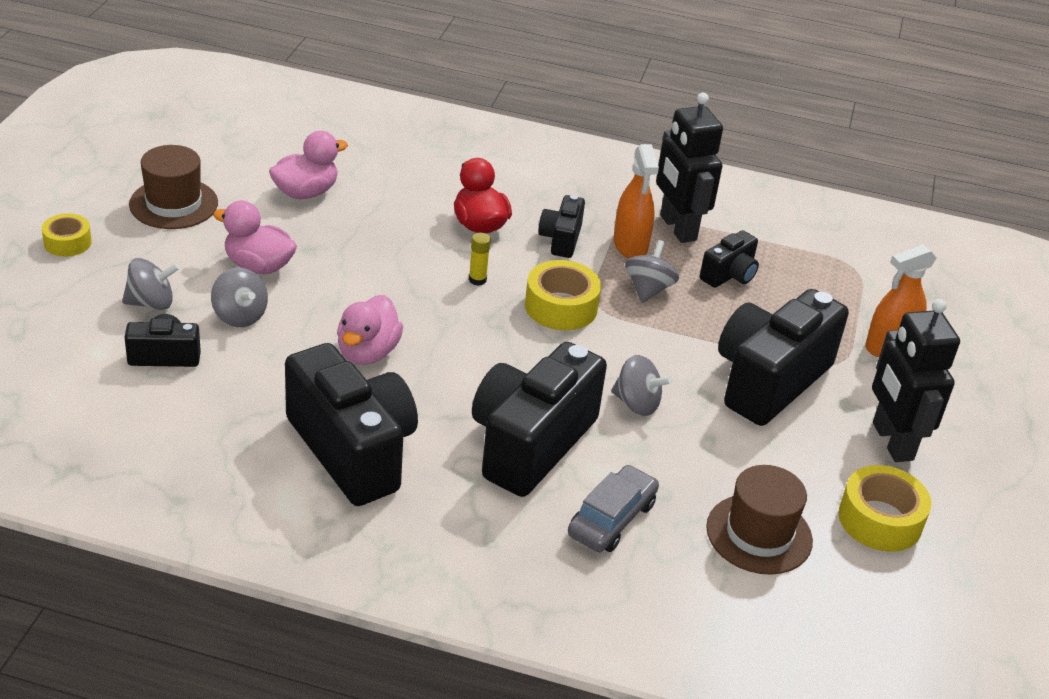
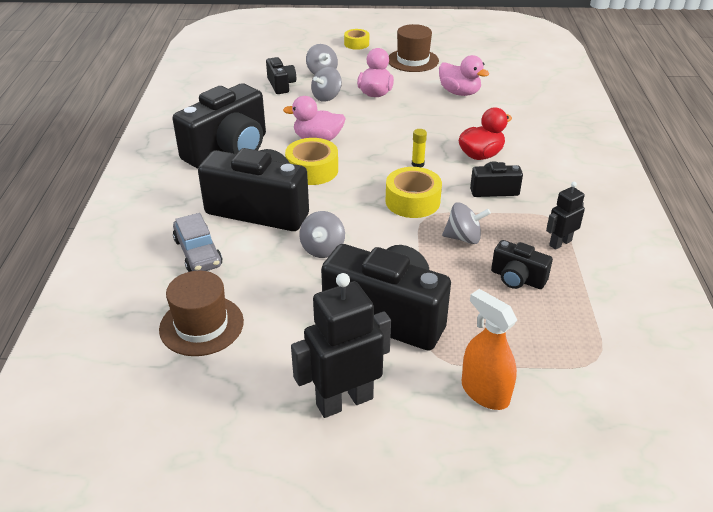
camera: 80 degrees right, 0 degrees up
grey car [568,465,659,552] -> grey car turned 45 degrees clockwise [173,213,223,272]
orange spray bottle [613,144,659,258] -> none
black robot [656,93,723,243] -> black robot [546,182,585,250], size x0.55
yellow tape [839,465,932,552] -> yellow tape moved to [285,138,338,185]

